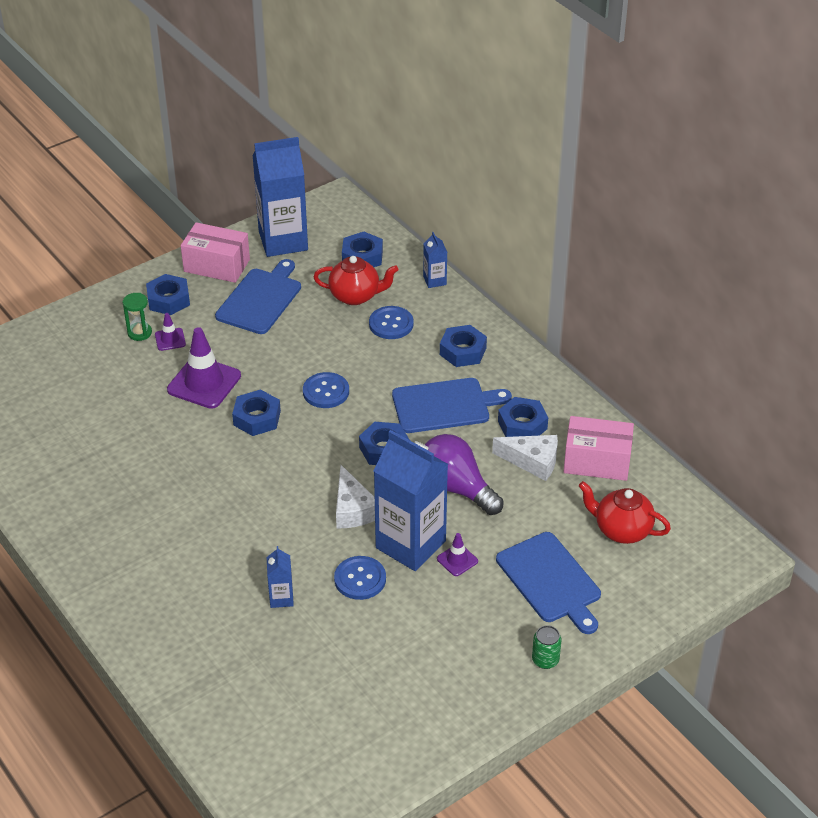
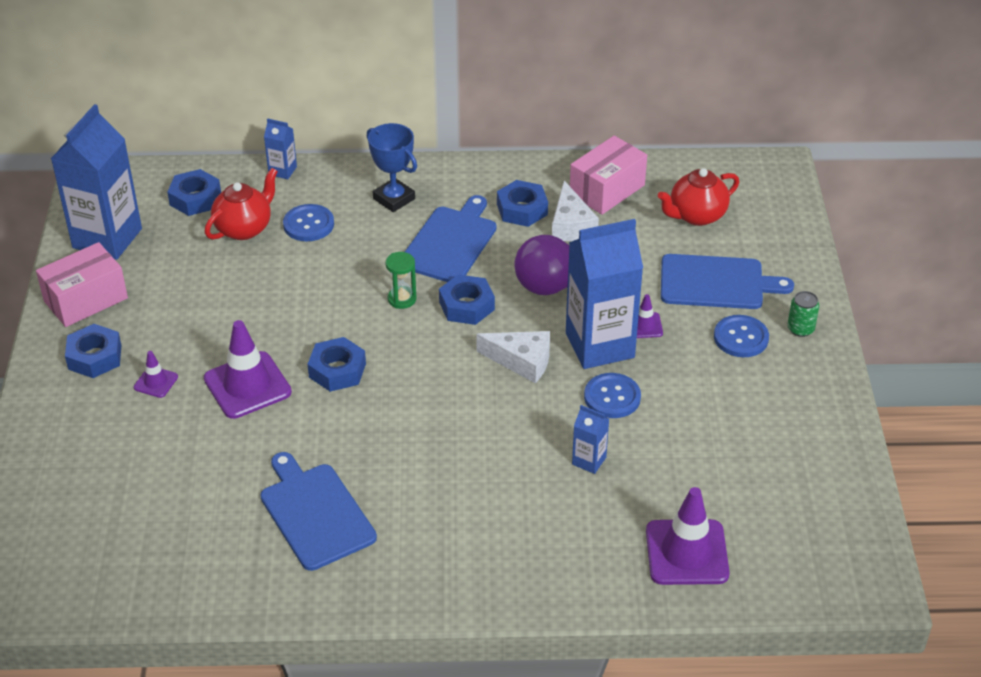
camera: 55 degrees left, 0 degrees up
green hourglass [123,293,152,341] -> green hourglass moved to [385,252,417,309]
blue cutting board [215,259,301,334] -> blue cutting board moved to [260,452,377,571]
blue button [303,372,349,408] -> blue button moved to [714,315,769,357]
blue nut [440,325,487,367] -> blue trophy [367,123,417,212]
white cheese [492,435,558,481] -> white cheese turned 120 degrees clockwise [552,180,599,241]
none -> purple traffic cone [646,487,730,585]

